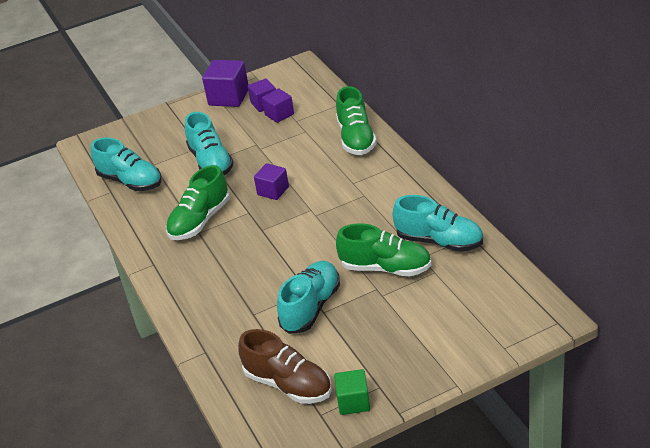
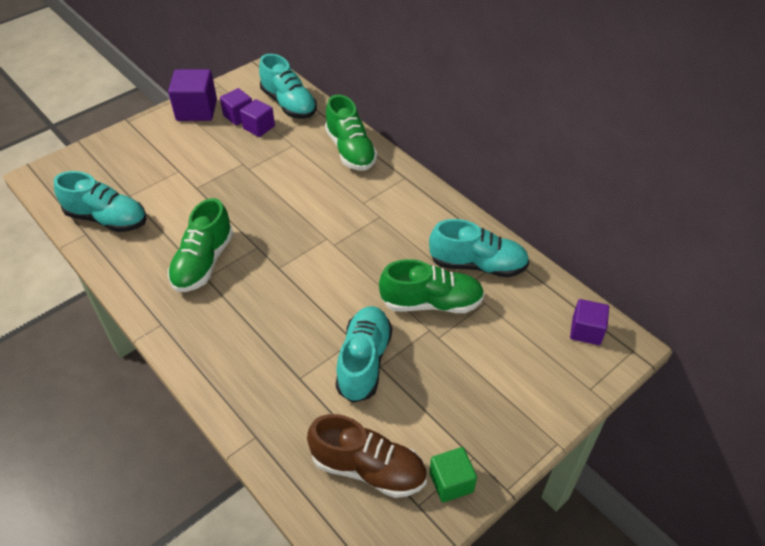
camera: 20 degrees left, 10 degrees up
turquoise shoe [185,112,234,175] -> turquoise shoe moved to [259,54,317,119]
purple cube [254,163,289,200] -> purple cube moved to [570,299,609,345]

